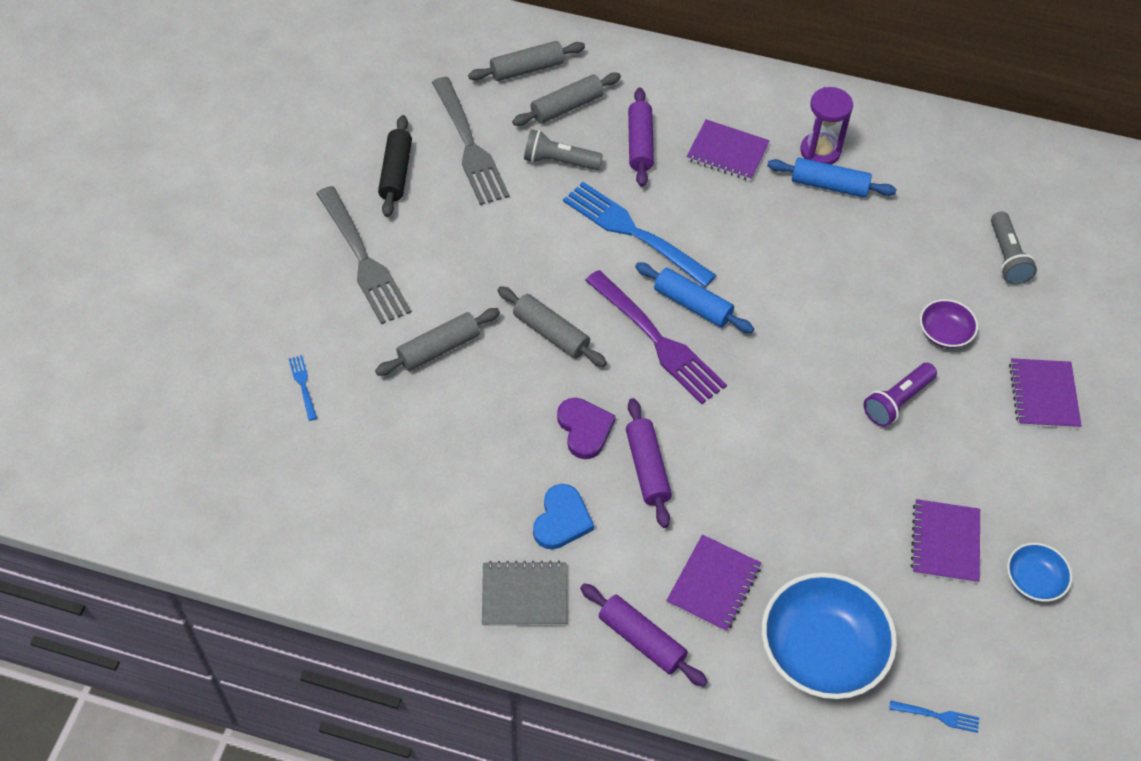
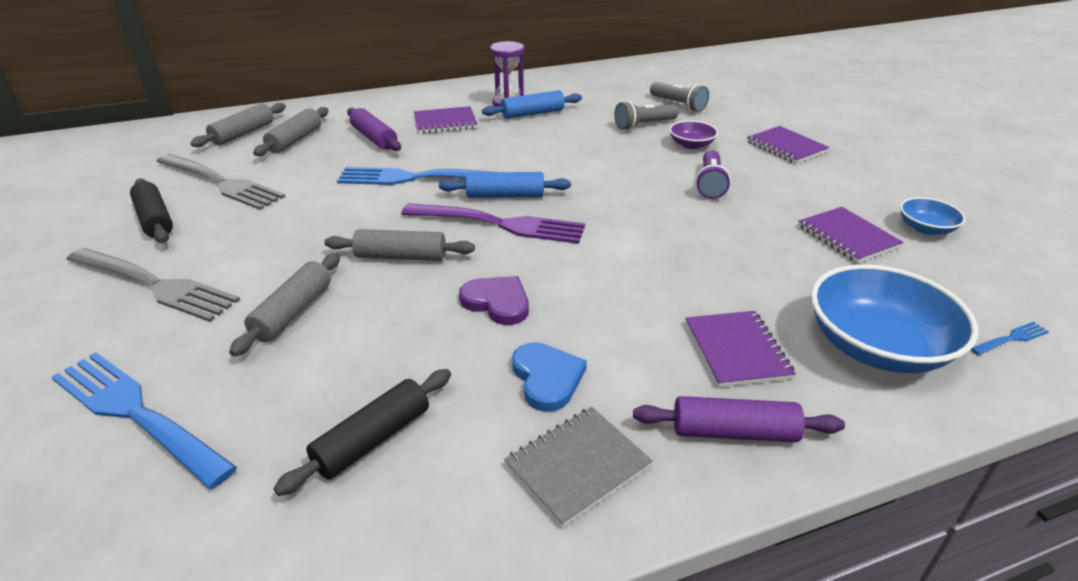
camera: 35 degrees left, 20 degrees down
blue fork [289,355,317,421] -> blue fork [52,352,237,489], size x2.42
grey flashlight [524,129,603,170] -> grey flashlight moved to [614,101,679,130]
purple rolling pin [626,398,672,528] -> none
none -> black rolling pin [273,369,451,496]

